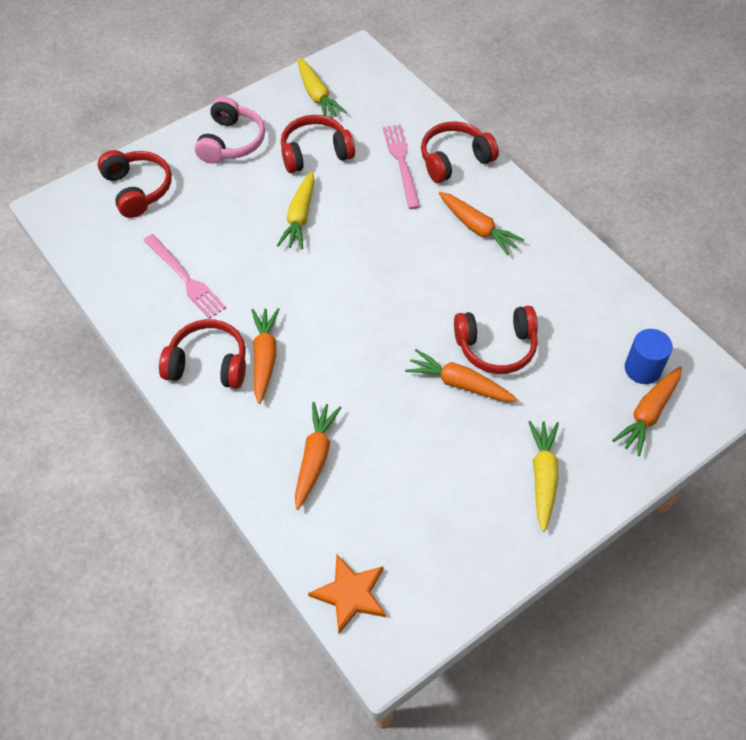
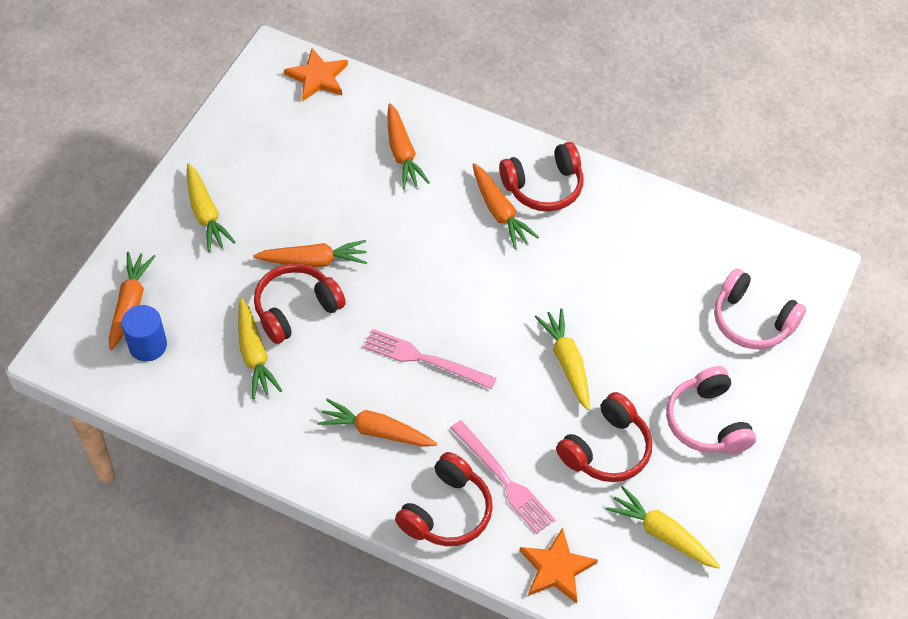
camera: 150 degrees right, 0 degrees up
red headphones [98,150,172,218] -> pink headphones [714,268,806,349]
pink fork [143,234,226,319] -> pink fork moved to [363,329,497,389]
none -> yellow carrot [238,298,282,399]
none -> orange star [520,528,598,604]

